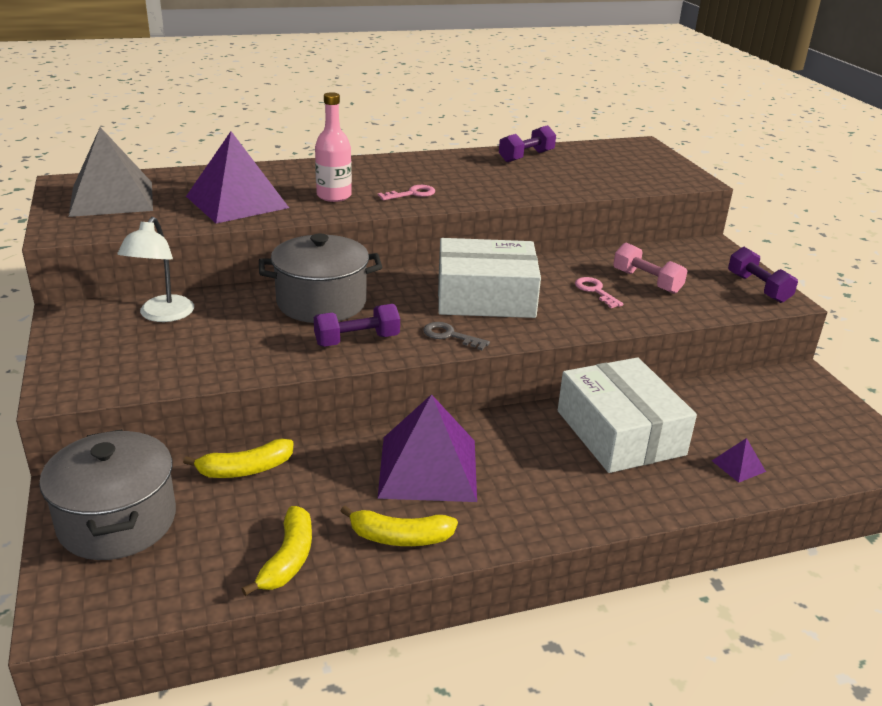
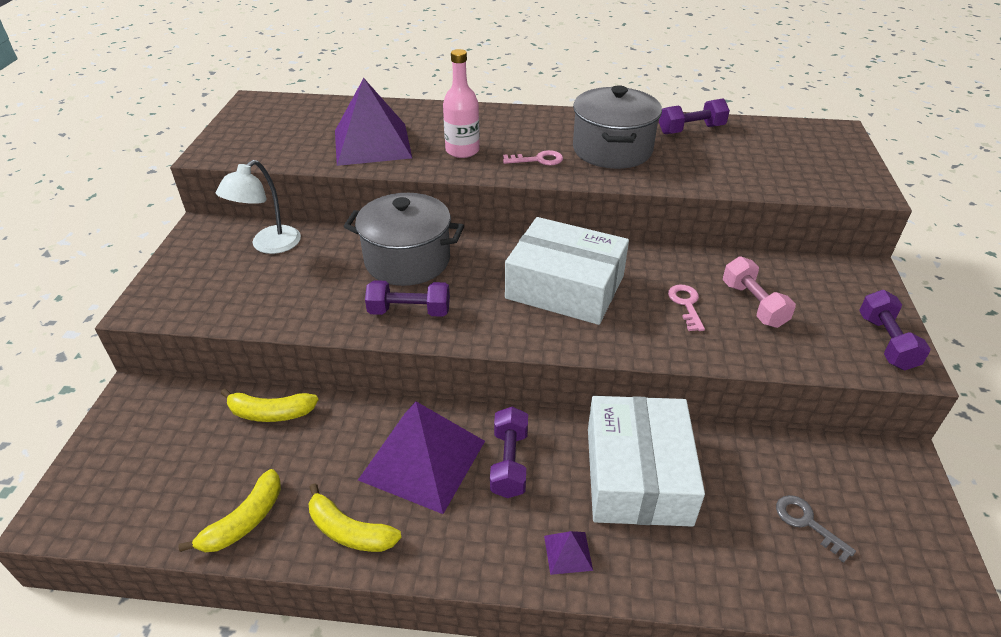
camera: 25 degrees right, 10 degrees up
grey pot [39,429,176,560] -> grey pot moved to [573,85,662,169]
grey pyramid [69,127,153,217] -> none
grey key [423,322,490,350] -> grey key moved to [776,495,856,563]
purple pyramid [712,438,766,483] -> purple pyramid moved to [544,531,593,575]
none -> purple dumbbell [490,407,528,498]

